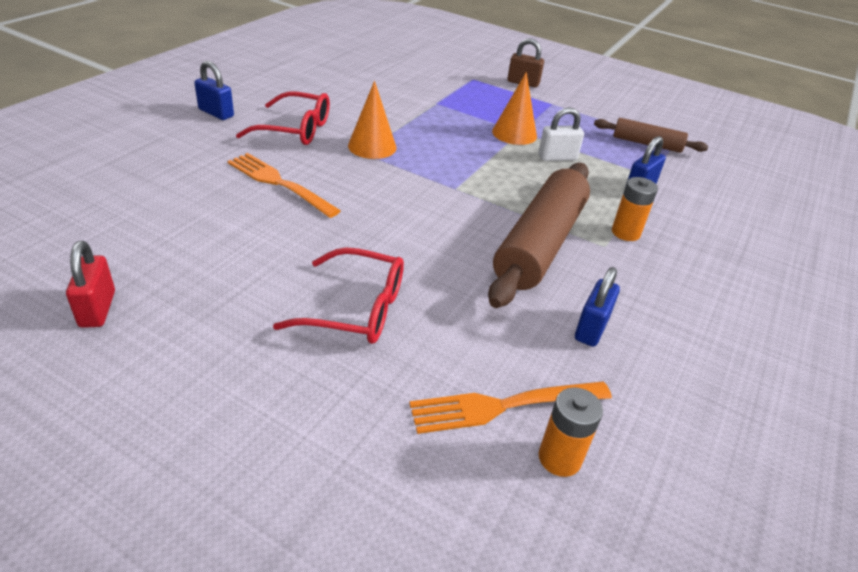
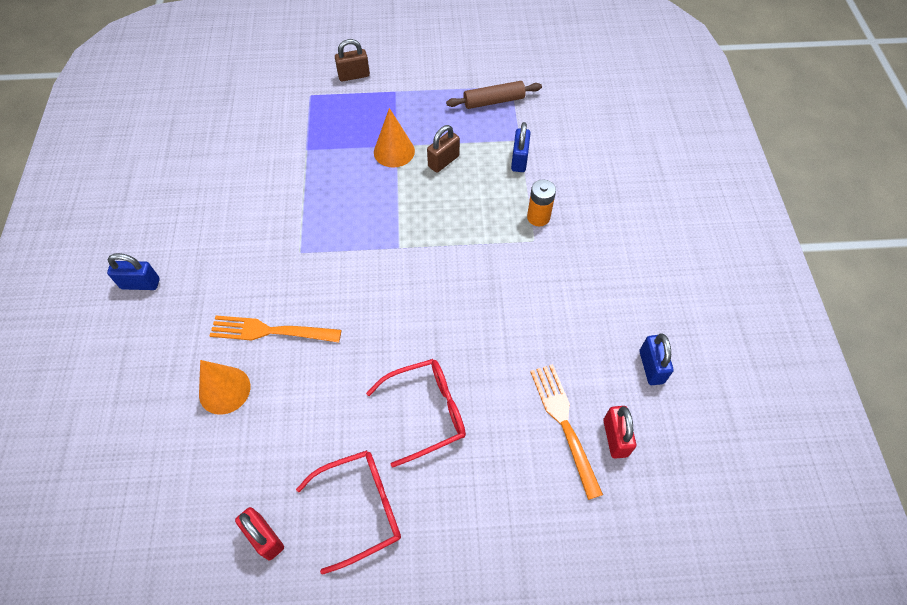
camera: 30 degrees left, 20 degrees up
red glasses [236,92,330,145] -> red glasses moved to [296,450,401,574]
orange cone [348,81,397,159] -> orange cone moved to [199,360,250,415]
orange fork [409,382,612,434] -> orange fork turned 120 degrees clockwise [530,364,603,500]
brown rolling pin [488,163,590,308] -> none
white padlock [538,107,584,161] -> brown padlock [427,125,460,173]
orange battery [539,387,603,477] -> red padlock [603,406,636,459]
blue padlock [575,267,620,347] -> blue padlock moved to [639,333,673,385]

